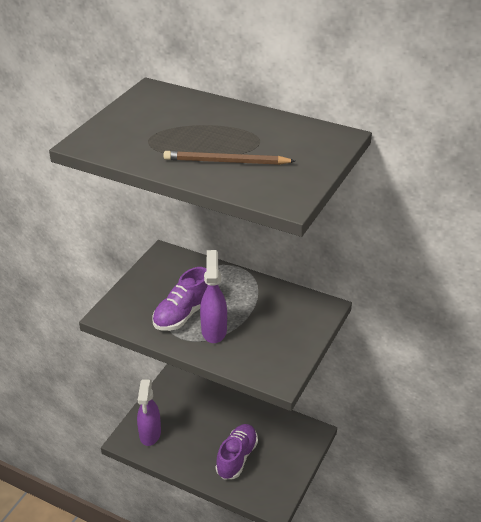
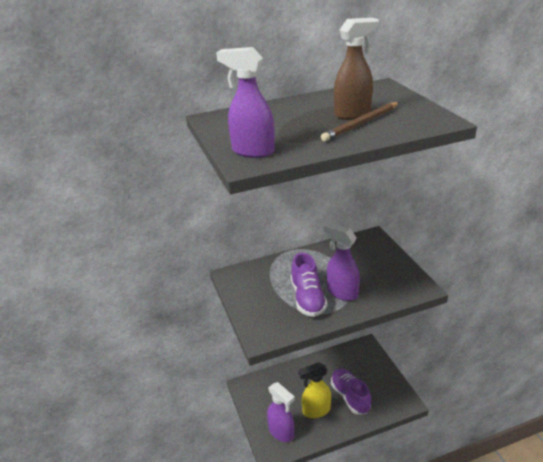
camera: 45 degrees left, 5 degrees down
none -> purple spray bottle [216,47,275,158]
none -> yellow spray bottle [298,362,331,418]
none -> brown spray bottle [334,18,379,120]

